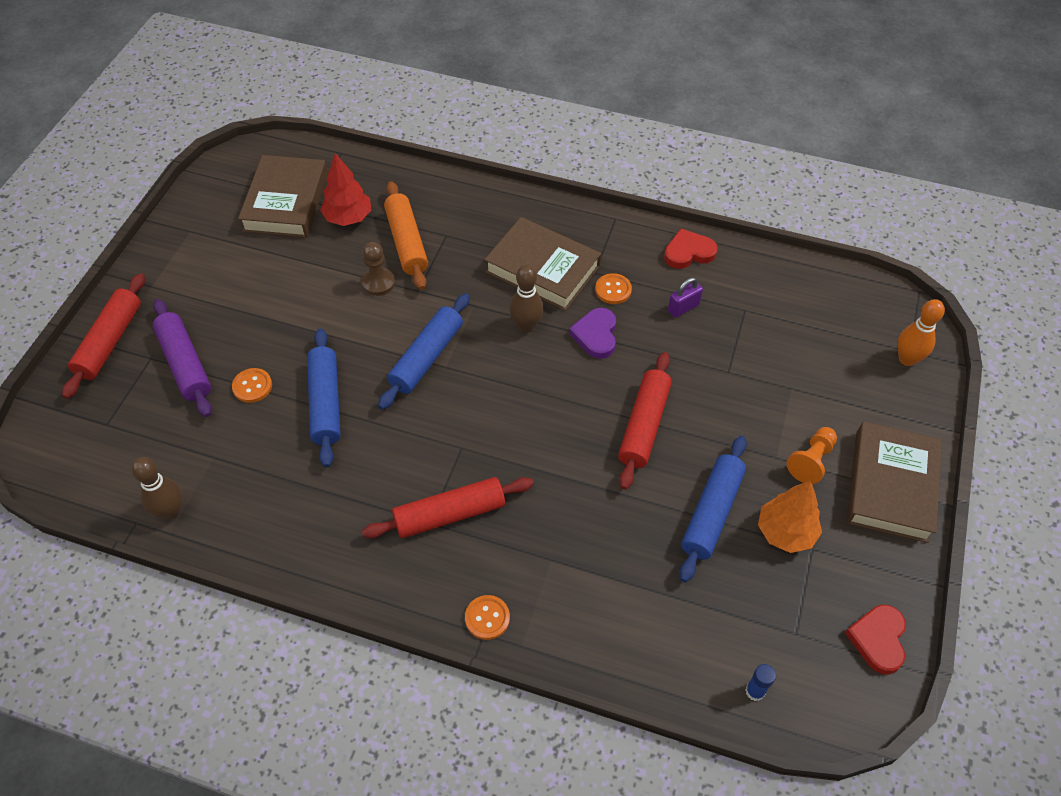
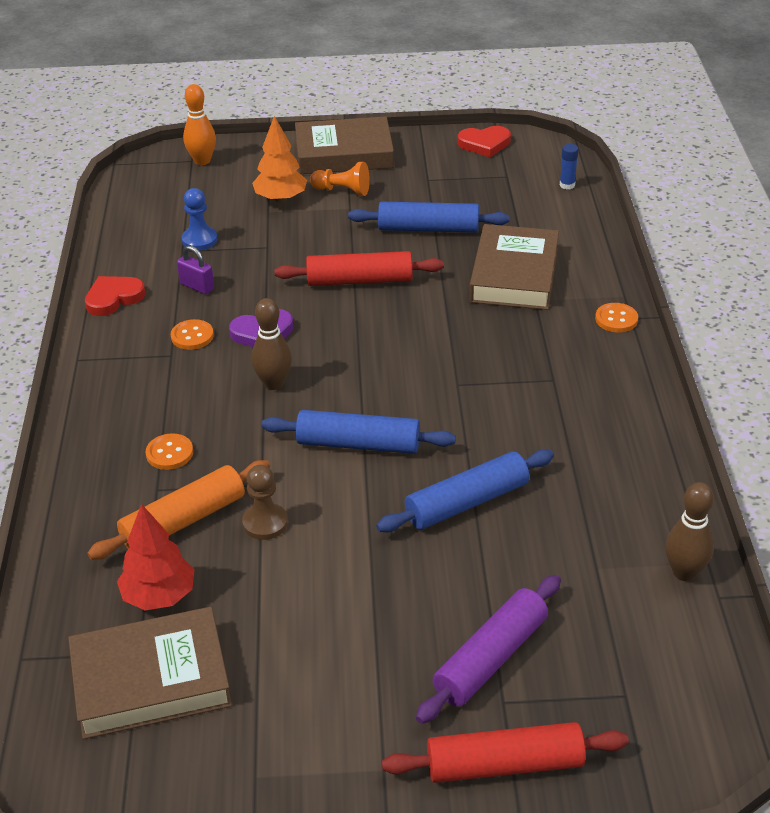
camera: 110 degrees left, 15 degrees down
orange button [232,368,272,403] -> orange button moved to [146,433,193,470]
red rolling pin [362,477,534,538] -> none
brown book [485,217,601,311] -> brown book moved to [469,224,559,310]
red heart [664,229,718,269] -> red heart turned 90 degrees clockwise [85,276,145,316]
orange tree [758,480,822,553] -> orange tree moved to [252,116,307,202]
none -> blue pawn [182,188,217,250]

